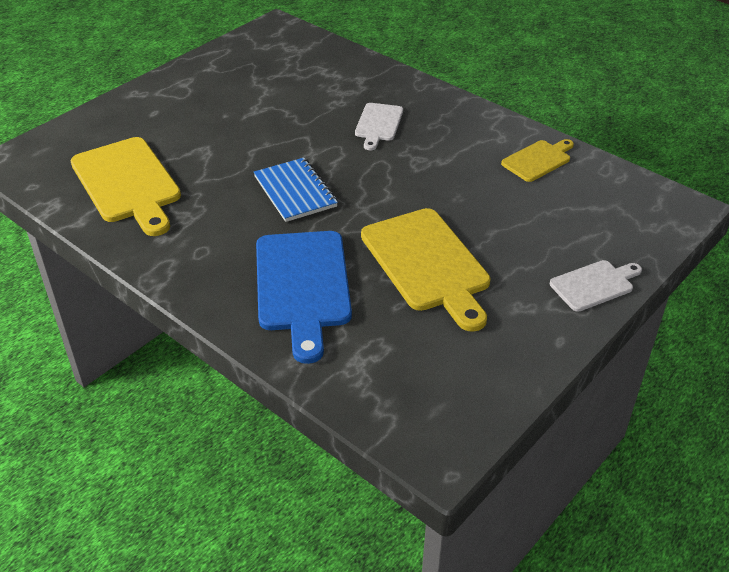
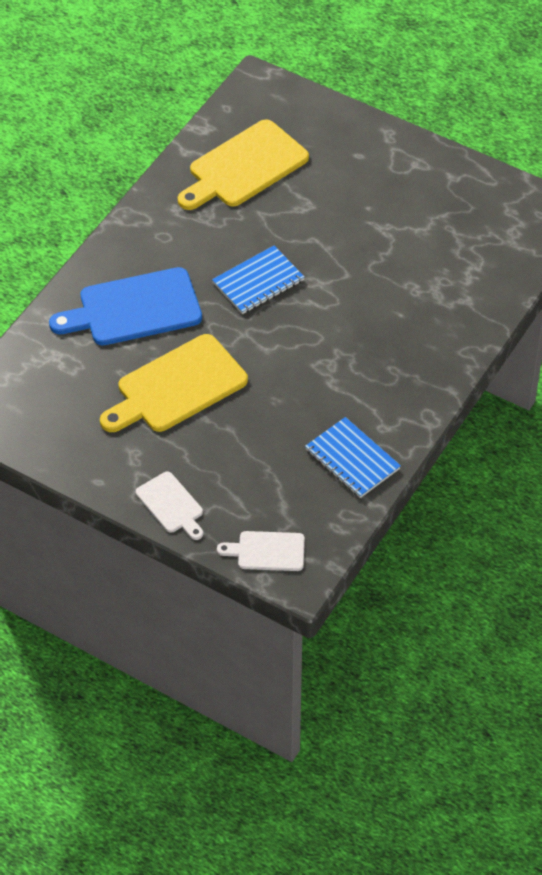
camera: 80 degrees right, 10 degrees up
white cutting board [355,103,403,150] -> white cutting board moved to [217,531,305,571]
yellow cutting board [501,139,574,182] -> blue notebook [305,417,401,498]

